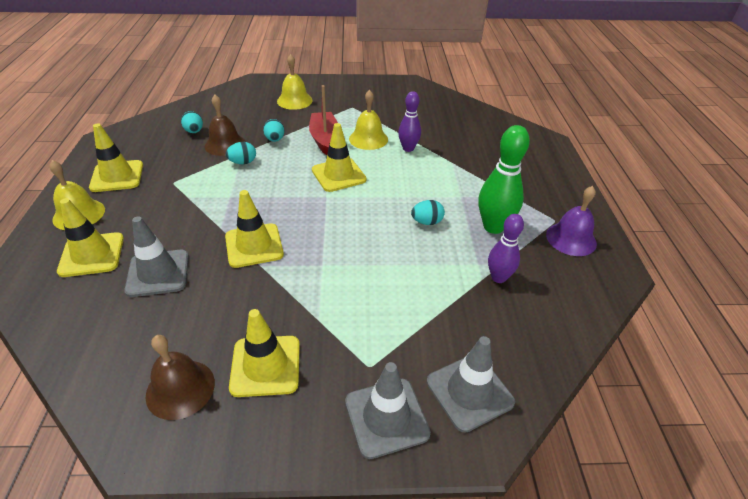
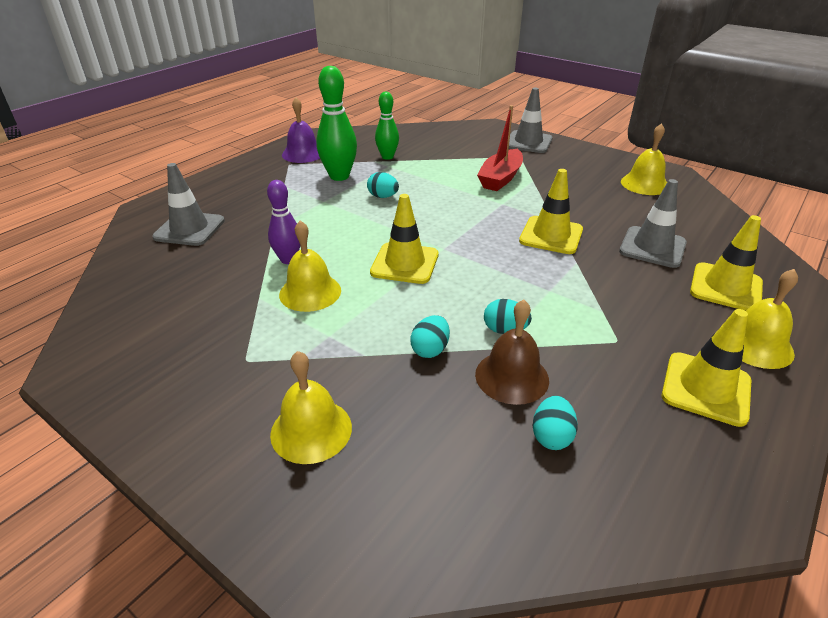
camera: 140 degrees left, 5 degrees down
brown bell [145,335,215,420] -> yellow bell [621,123,667,195]
yellow traffic cone [229,309,300,397] -> none
red boat [309,85,338,155] -> red boat moved to [477,105,523,191]
grey traffic cone [427,336,515,433] -> grey traffic cone moved to [152,163,225,246]
purple bowling pin [488,214,524,283] -> green bowling pin [375,92,399,160]

